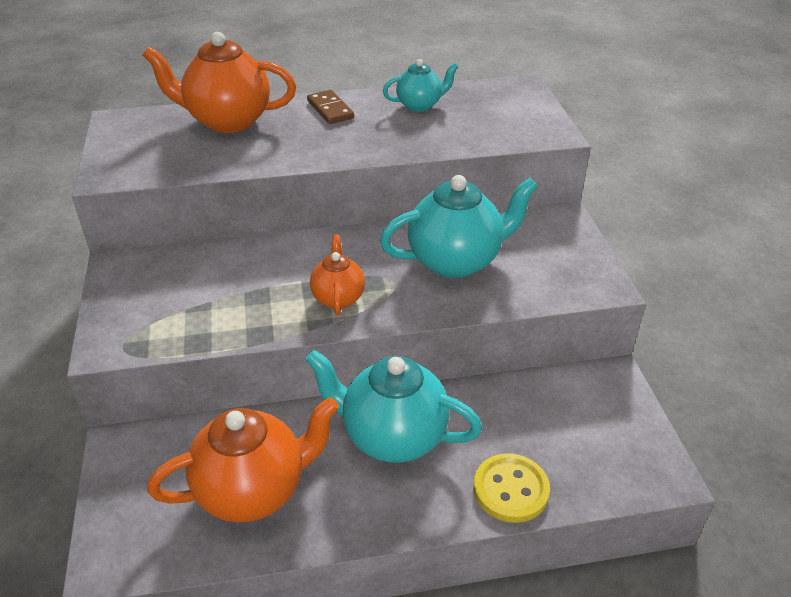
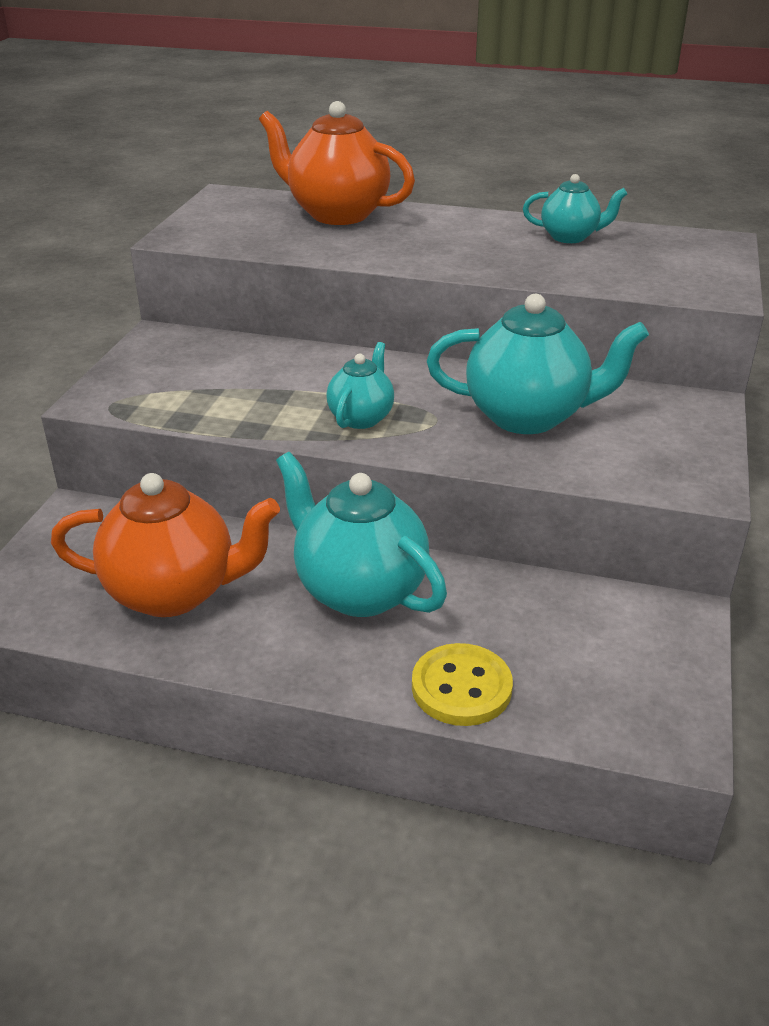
camera: 25 degrees right, 5 degrees down
brown domino [307,90,354,124] -> none
orange teapot [310,234,365,315] -> turquoise teapot [326,342,394,429]

